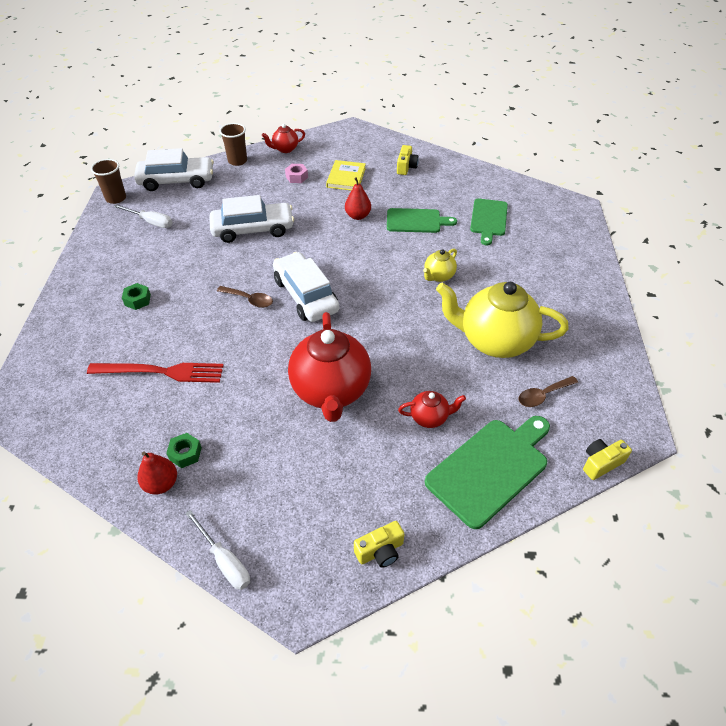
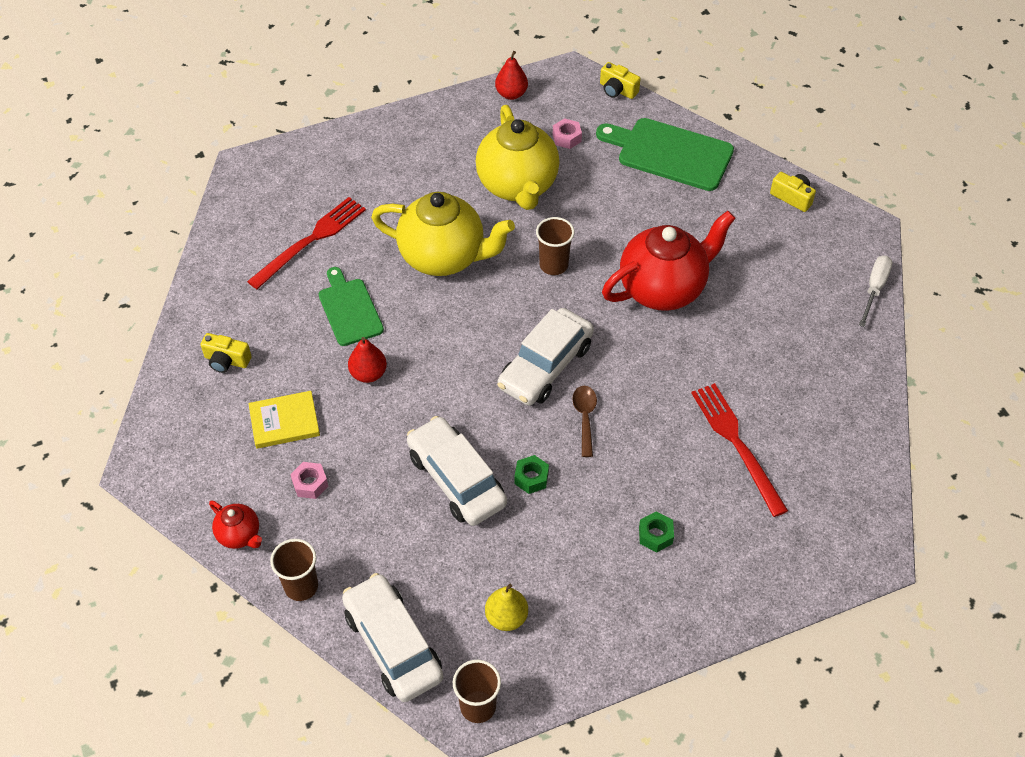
camera: 115 degrees left, 5 degrees up
white screwdriver [114,204,172,228] -> yellow pear [485,584,528,631]
red pear [137,452,177,495] -> red pear moved to [495,51,528,100]
green nut [166,433,202,468] -> green nut moved to [514,455,549,494]
yellow camera [397,145,419,175] -> yellow camera turned 150 degrees counterclockwise [200,333,252,373]
red teapot [398,391,466,428] -> none
yellow teapot [423,249,457,282] -> yellow teapot [371,192,515,276], size x2.17
green cutting board [470,199,508,245] -> red fork [247,197,366,289]
brown spoon [519,376,578,407] -> pink nut [553,118,582,149]
none -> brown cup [536,217,575,275]

